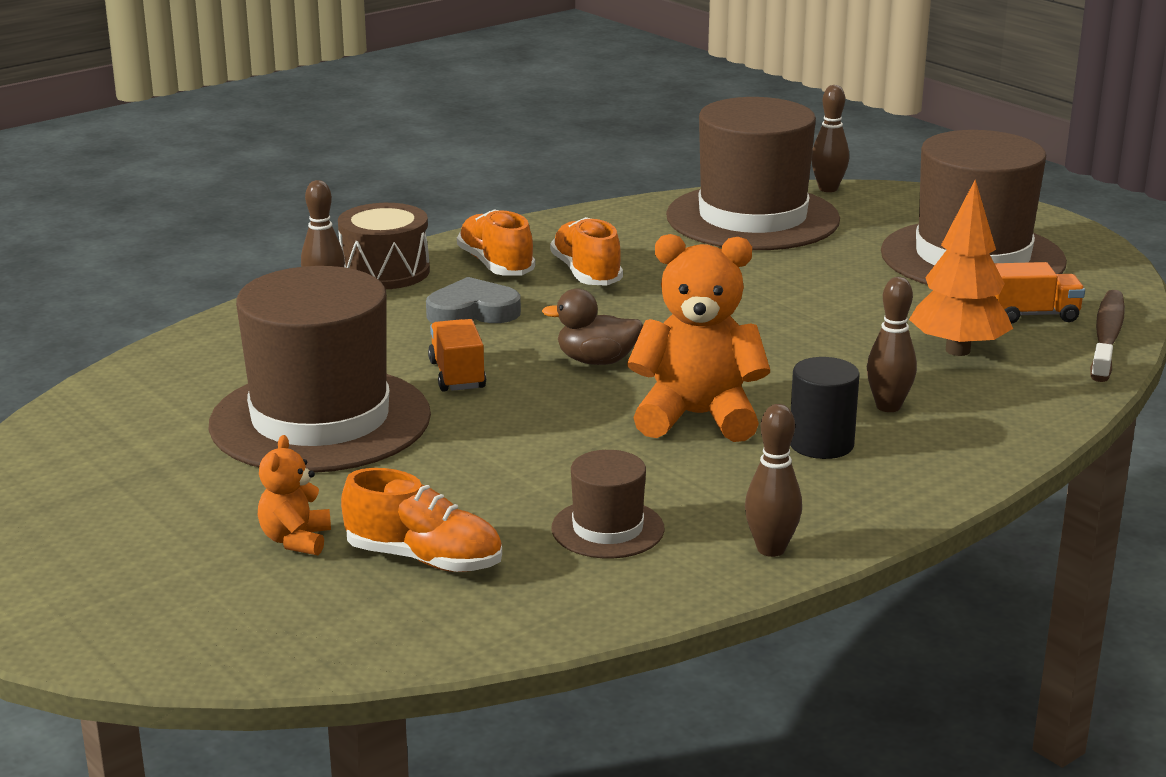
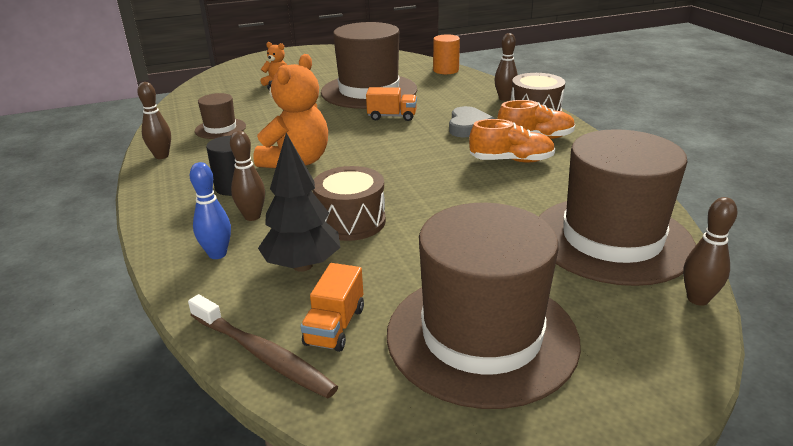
camera: 110 degrees right, 5 degrees up
orange shoe [341,468,502,572] -> none
brown duck [542,288,643,365] -> none
orange tree [909,180,1013,356] -> black tree [258,133,340,272]
none -> blue bowling pin [190,162,231,259]
none -> brown drum [313,166,386,241]
none -> orange cylinder [433,34,460,74]

